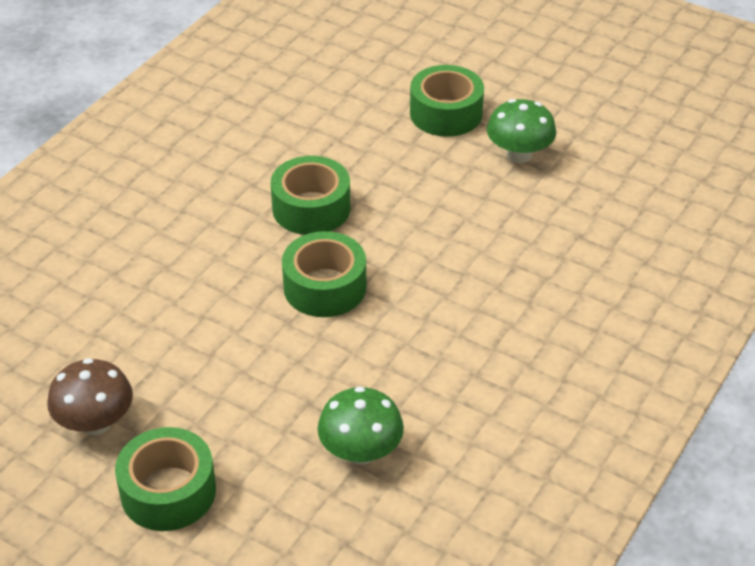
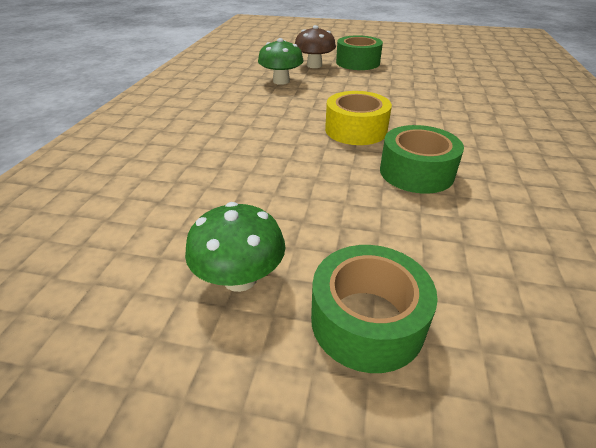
camera: 160 degrees right, 5 degrees down
brown mushroom [47,358,133,435] -> brown mushroom moved to [295,25,336,68]
green tape [282,231,366,317] -> yellow tape [325,91,392,145]

